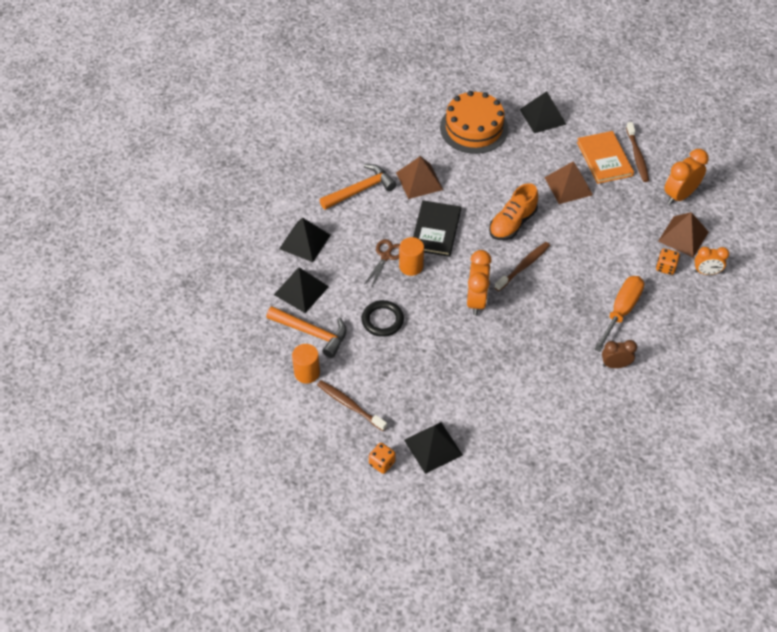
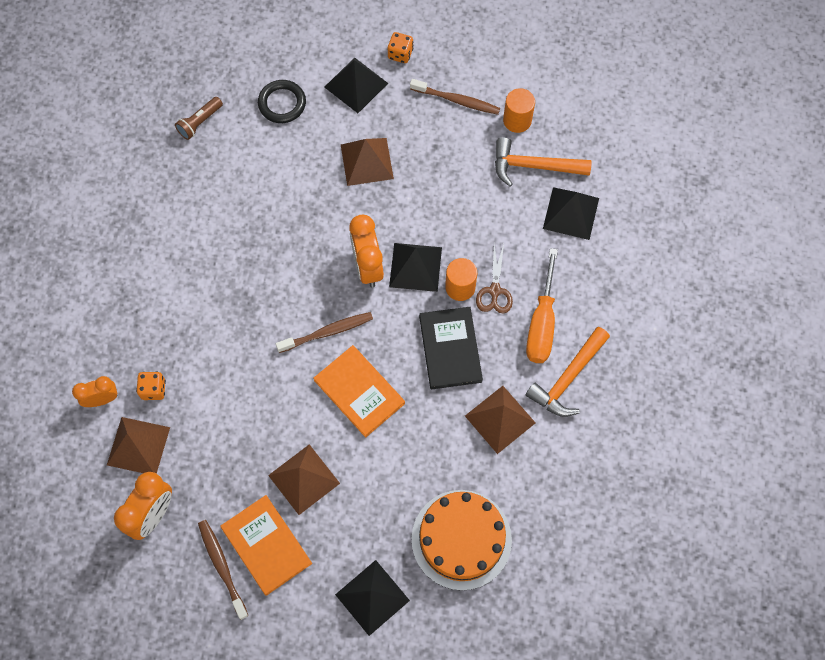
camera: 160 degrees right, 15 degrees up
black pyramid [279,218,331,262] -> black pyramid moved to [389,243,442,292]
black ring [362,300,404,337] -> black ring moved to [258,80,306,123]
orange shoe [489,183,538,240] -> orange book [313,345,405,438]
brown toothbrush [494,242,550,291] -> brown toothbrush turned 135 degrees counterclockwise [276,312,373,353]
orange screwdriver [594,276,644,352] -> orange screwdriver moved to [526,248,558,363]
brown clock [602,340,637,368] -> none
none -> brown flashlight [175,97,223,140]
none -> brown pyramid [341,138,394,186]

